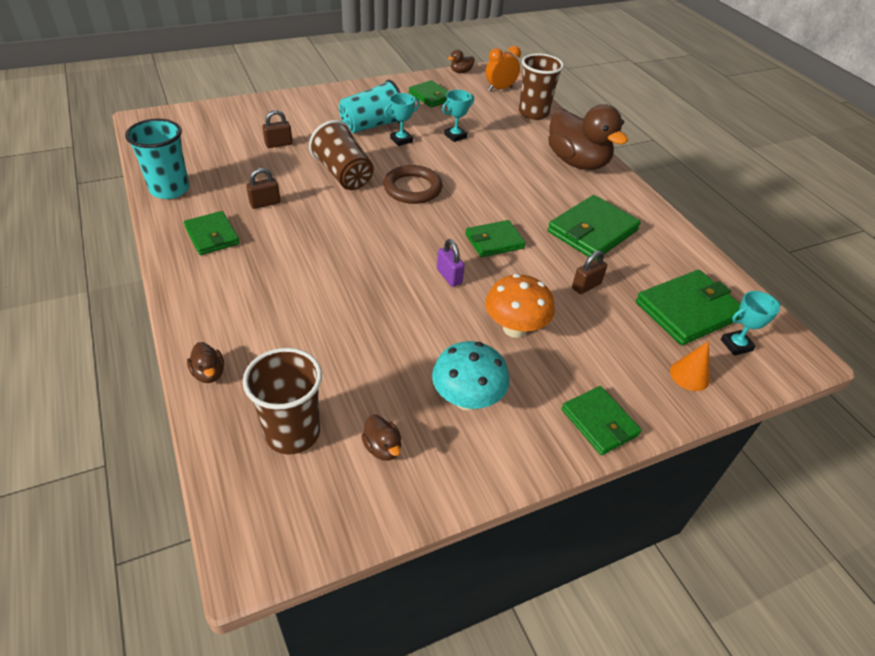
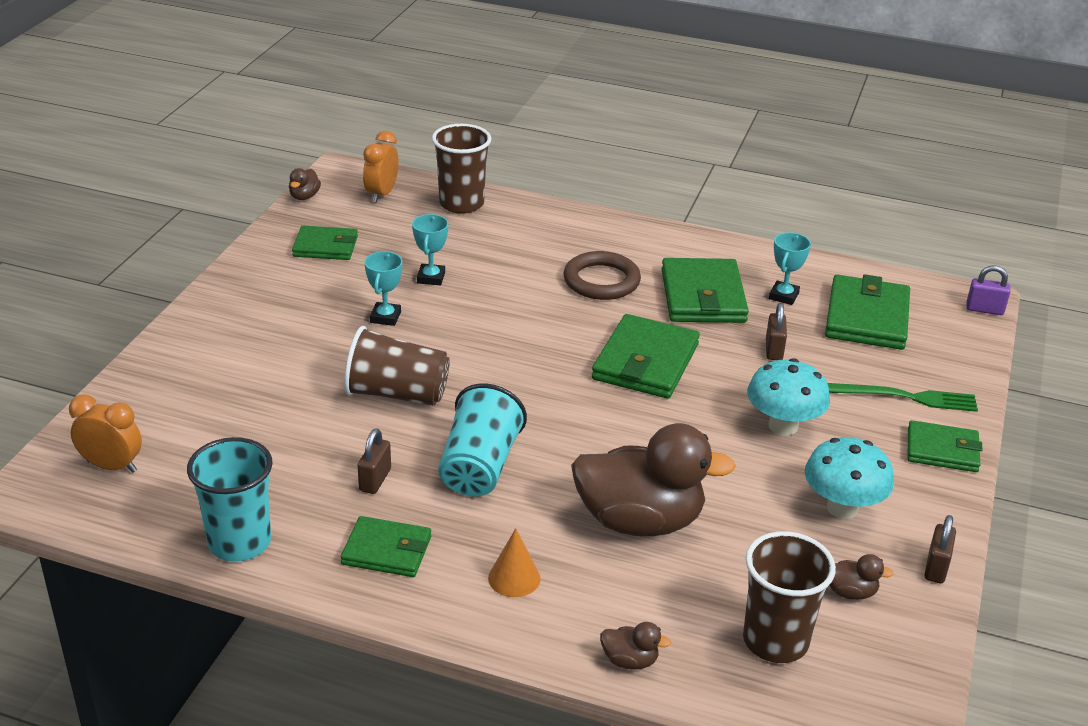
camera: 45 degrees left, 10 degrees down
brown padlock [262,110,292,148] -> brown padlock moved to [924,515,956,584]
turquoise cup [339,80,400,133] -> turquoise cup moved to [438,384,527,497]
brown ring [383,165,442,204] -> brown ring moved to [563,251,641,300]
purple padlock [437,239,465,287] -> purple padlock moved to [966,266,1010,315]
green wallet [465,220,526,257] -> green wallet [592,314,700,399], size x1.59
orange mushroom [485,274,555,338] -> turquoise mushroom [747,358,830,436]
brown duck [548,104,628,170] -> brown duck moved to [571,423,736,536]
orange cone [670,341,710,391] -> orange cone moved to [488,528,541,597]
turquoise trophy [721,291,781,356] -> turquoise trophy moved to [769,232,811,305]
none -> orange clock [69,394,142,473]
none -> green fork [828,383,978,412]

